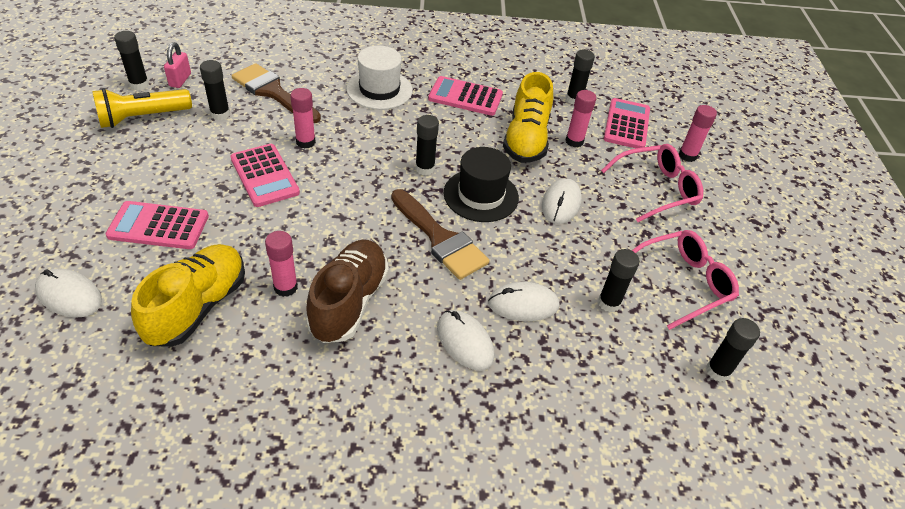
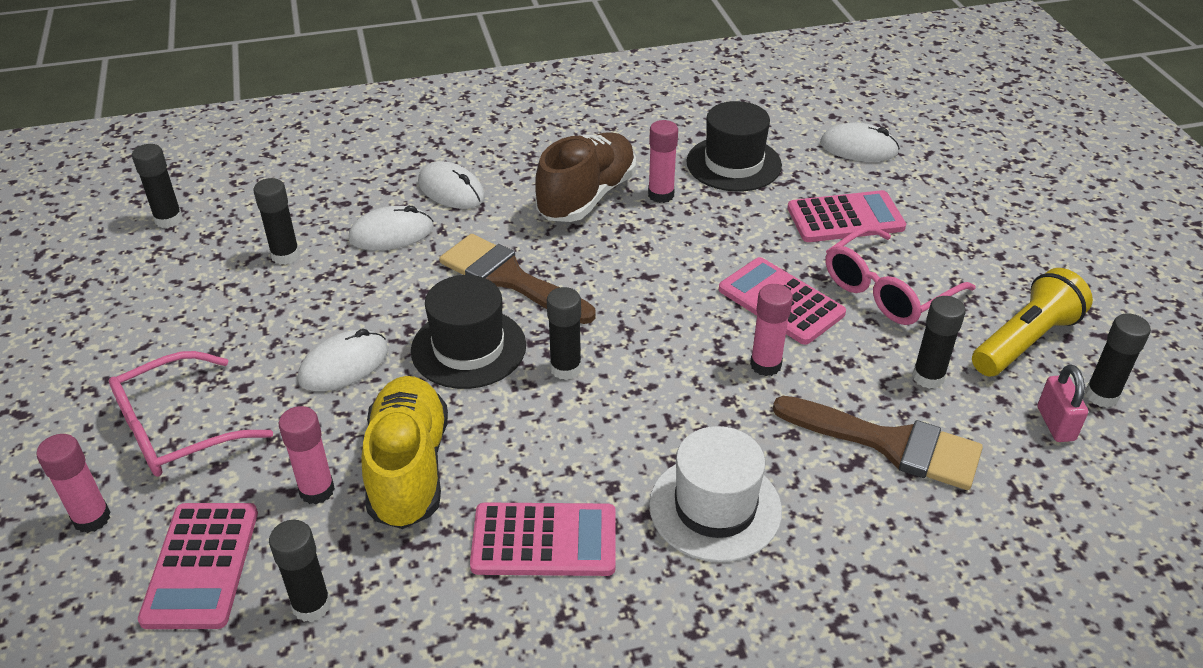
camera: 170 degrees right, 5 degrees down
yellow shoe [131,244,245,347] -> black hat [686,101,782,192]
brown shoe [306,240,389,343] -> brown shoe turned 150 degrees counterclockwise [535,132,636,222]
white mouse [542,178,582,224] -> white mouse turned 45 degrees clockwise [298,329,388,391]
pink glasses [632,230,739,330] -> pink glasses moved to [825,226,975,325]

